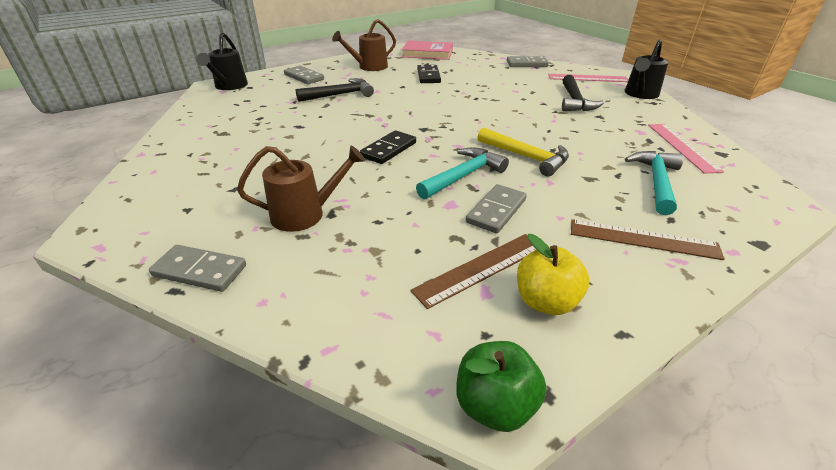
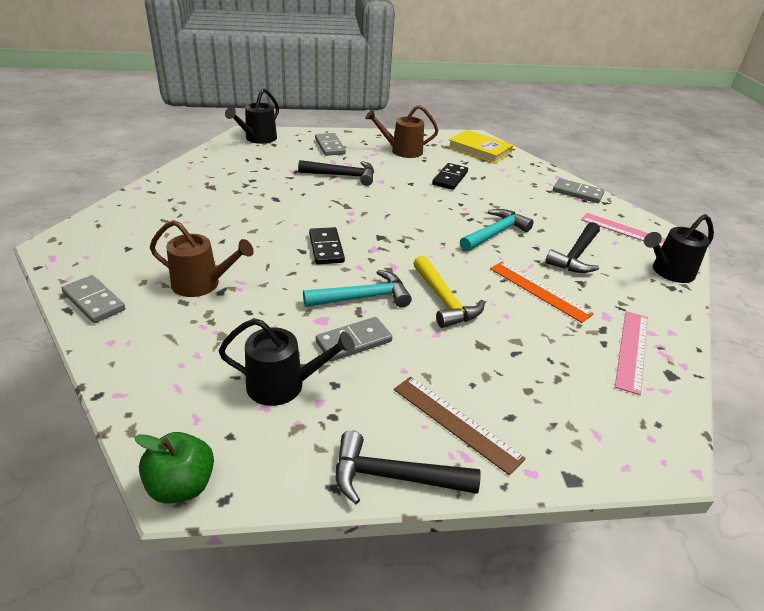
camera: 25 degrees right, 0 degrees up
black domino [360,130,416,164] -> black domino turned 75 degrees counterclockwise [309,227,345,264]
pink book [402,41,453,60] -> yellow book [448,130,513,164]
brown ruler [410,234,536,309] -> black watering can [218,318,355,406]
yellow apple [517,234,589,315] -> none
turquoise hammer [625,151,684,215] -> turquoise hammer moved to [460,209,534,251]
none -> black hammer [336,431,481,504]
none -> orange ruler [490,261,594,323]

